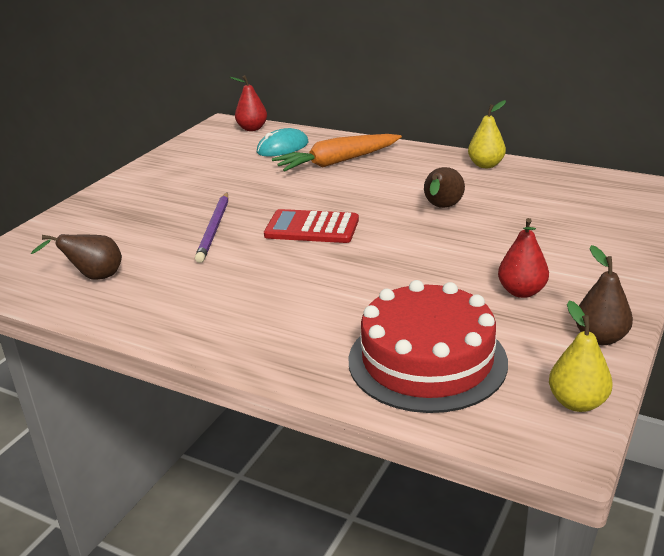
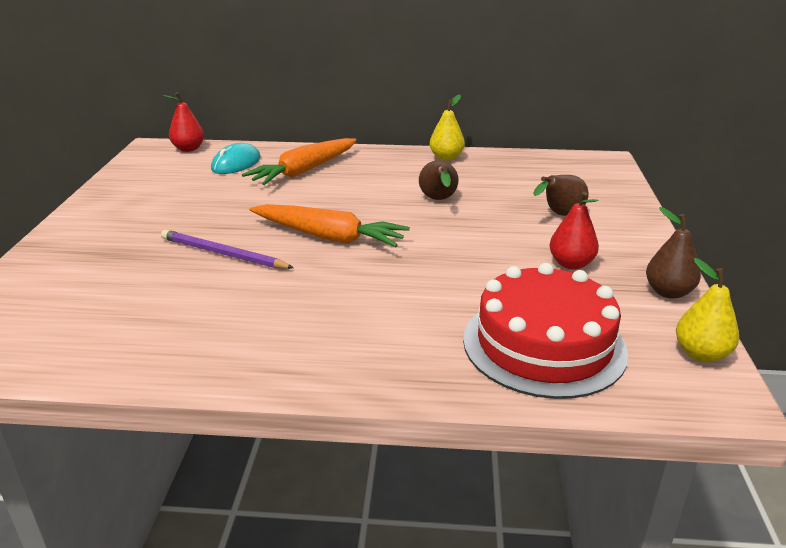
camera: 25 degrees left, 0 degrees up
brown pear [31,234,122,280] -> brown pear moved to [533,175,588,216]
purple pencil [195,193,228,263] -> purple pencil turned 135 degrees clockwise [161,230,294,269]
red calculator [264,209,359,243] -> orange carrot [249,204,410,247]

